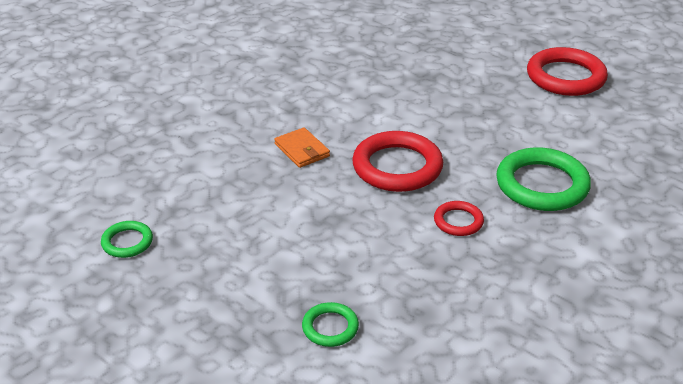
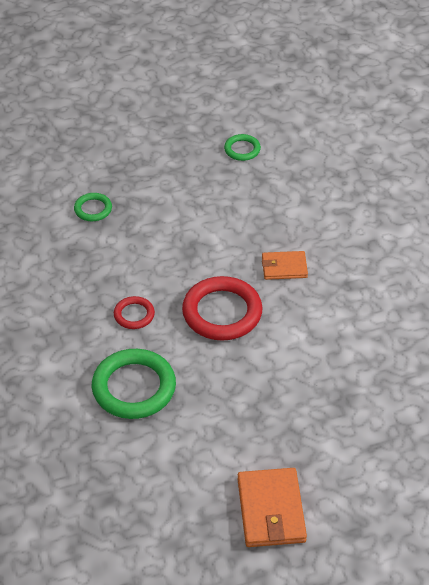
camera: 120 degrees right, 10 degrees up
red ring [527,47,608,96] -> orange wallet [238,468,307,547]

